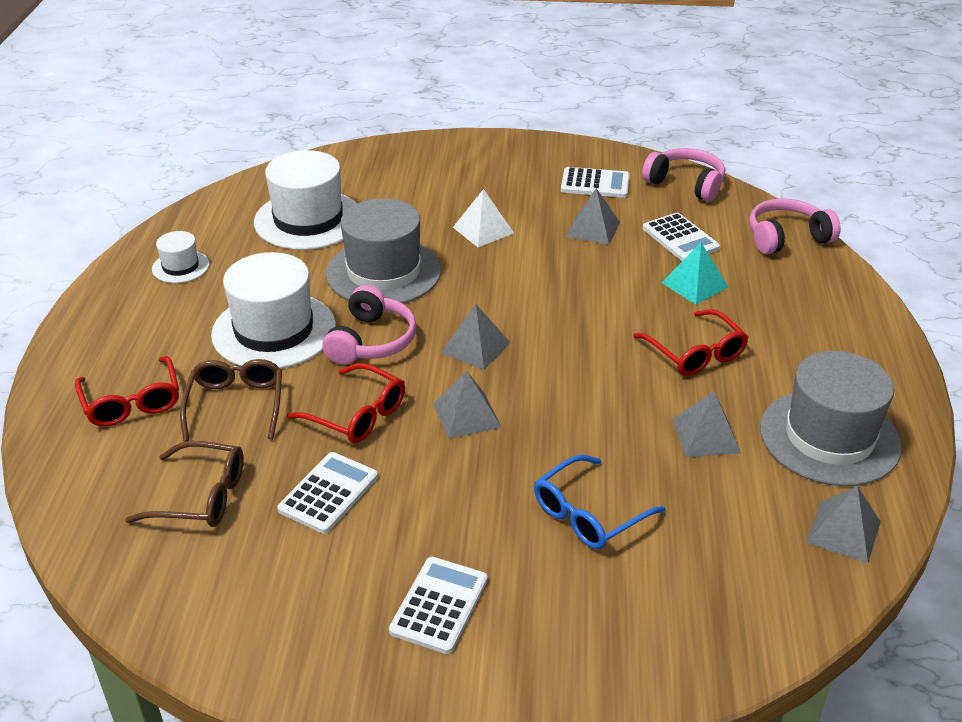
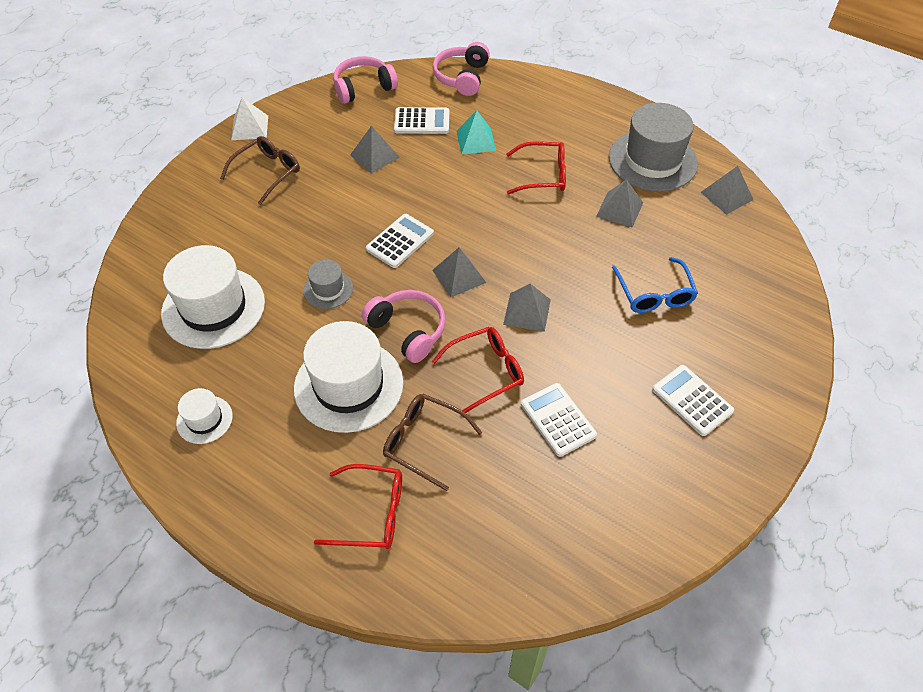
camera: 60 degrees left, 15 degrees up
brown glasses [125,441,244,527] -> brown glasses moved to [220,136,300,205]
grey hat [326,198,441,304] -> grey hat [303,259,353,309], size x0.49
white pyramid [453,189,514,247] -> white pyramid moved to [231,97,268,140]
white calculator [561,167,630,198] -> white calculator moved to [366,214,434,268]

